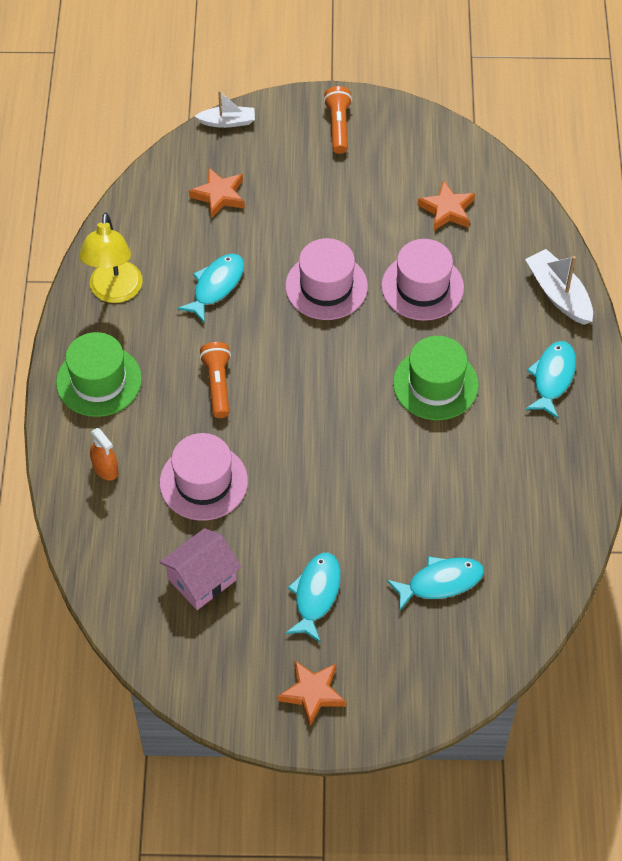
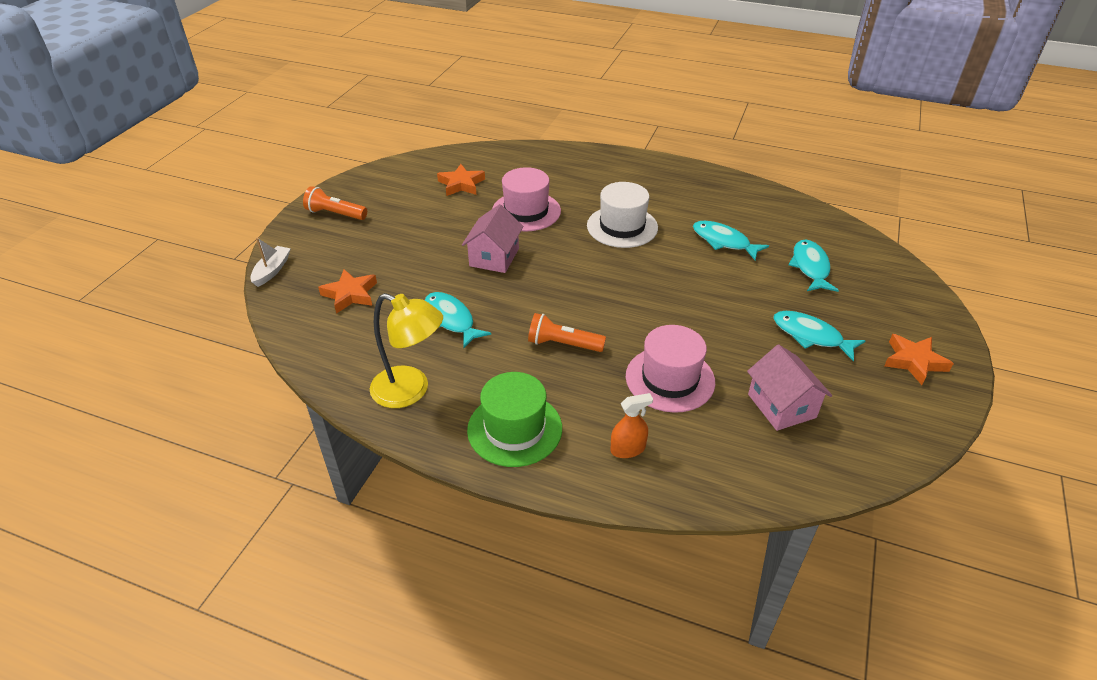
camera: 70 degrees left, 15 degrees down
pink hat [285,238,368,320] -> pink house [462,204,524,273]
green hat [393,336,479,420] -> white hat [587,182,658,248]
white boat [525,249,593,325] -> none
turquoise fish [525,341,576,419] -> turquoise fish moved to [693,221,769,260]

